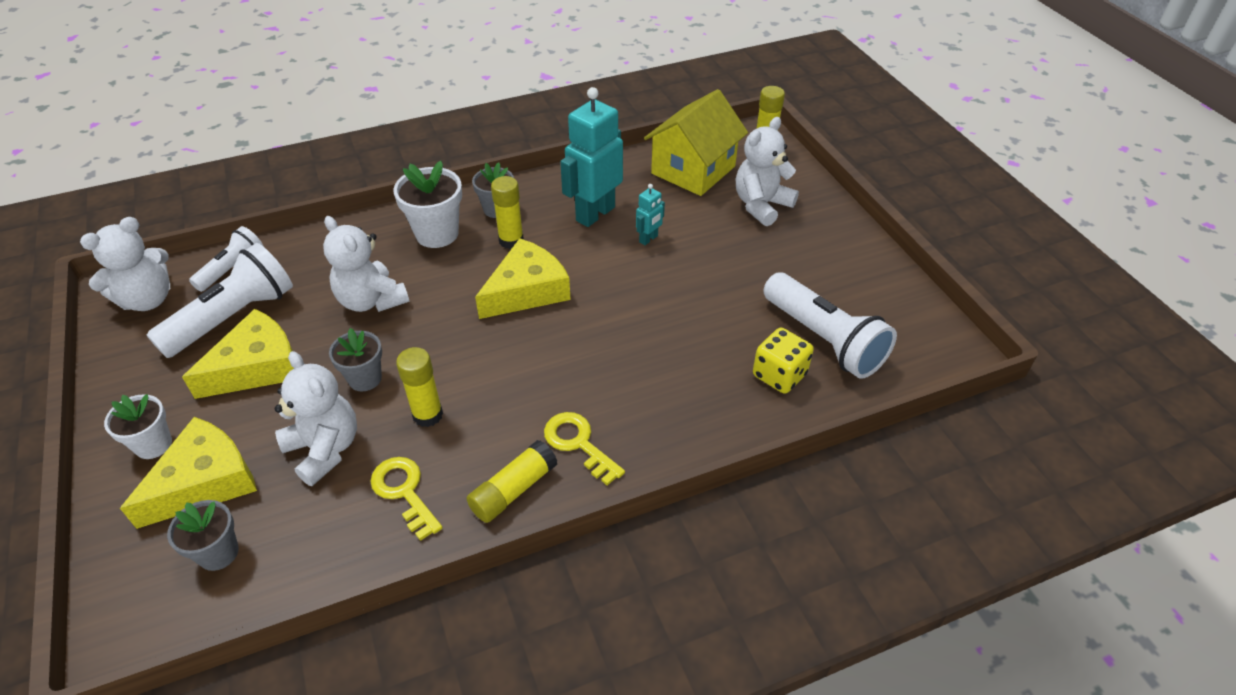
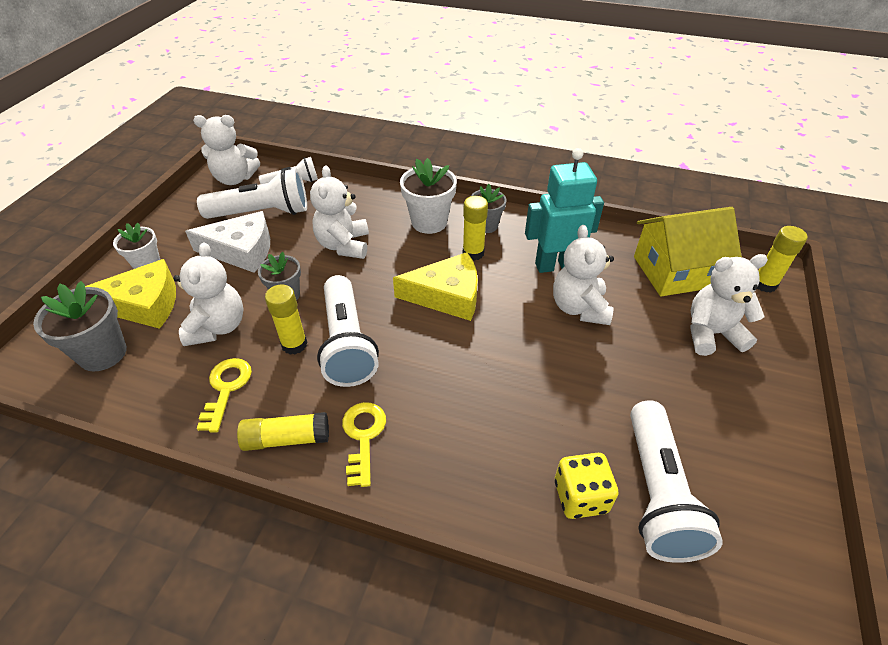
camera: 40 degrees right, 0 degrees up
grey flower pot [167,500,239,571] -> grey flower pot [33,281,127,371], size x1.53
yellow cheese [182,309,294,399] -> white cheese [185,211,270,273]
turquoise robot [636,184,665,245] -> white teddy bear [553,225,614,325]
none -> white flashlight [317,275,379,387]

